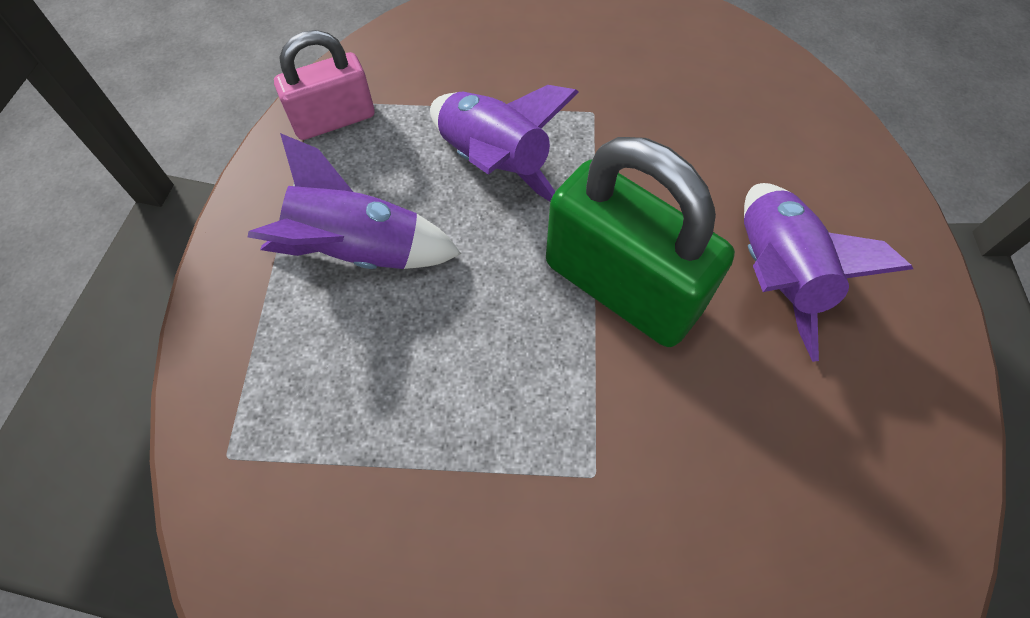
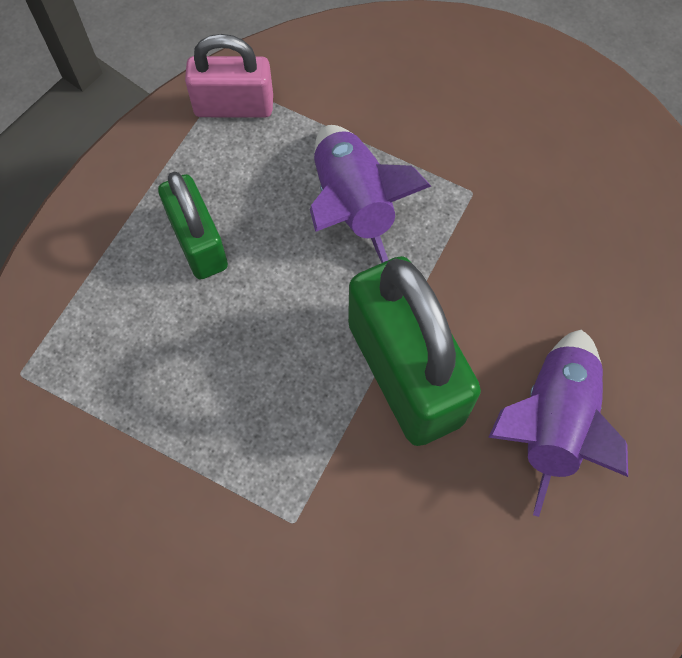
camera: 25 degrees right, 5 degrees up
purple rocket [248,133,461,269] -> green padlock [158,172,228,280]

